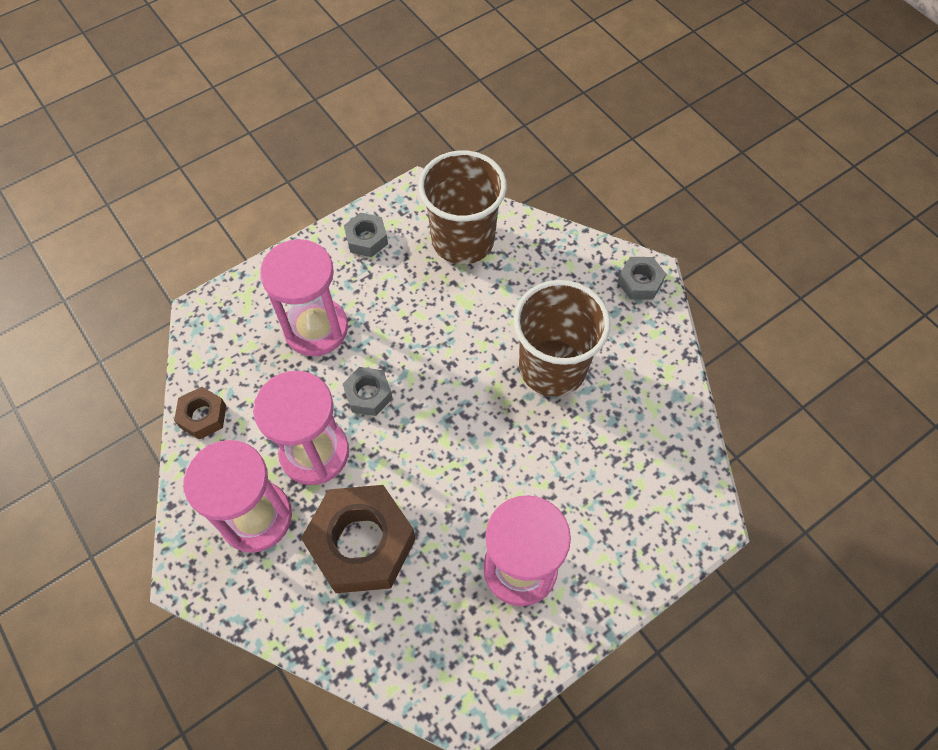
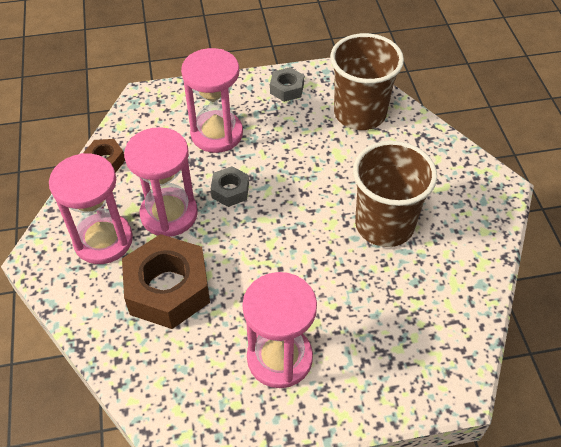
camera: 25 degrees right, 10 degrees down
grey nut [617,257,666,300] -> none

